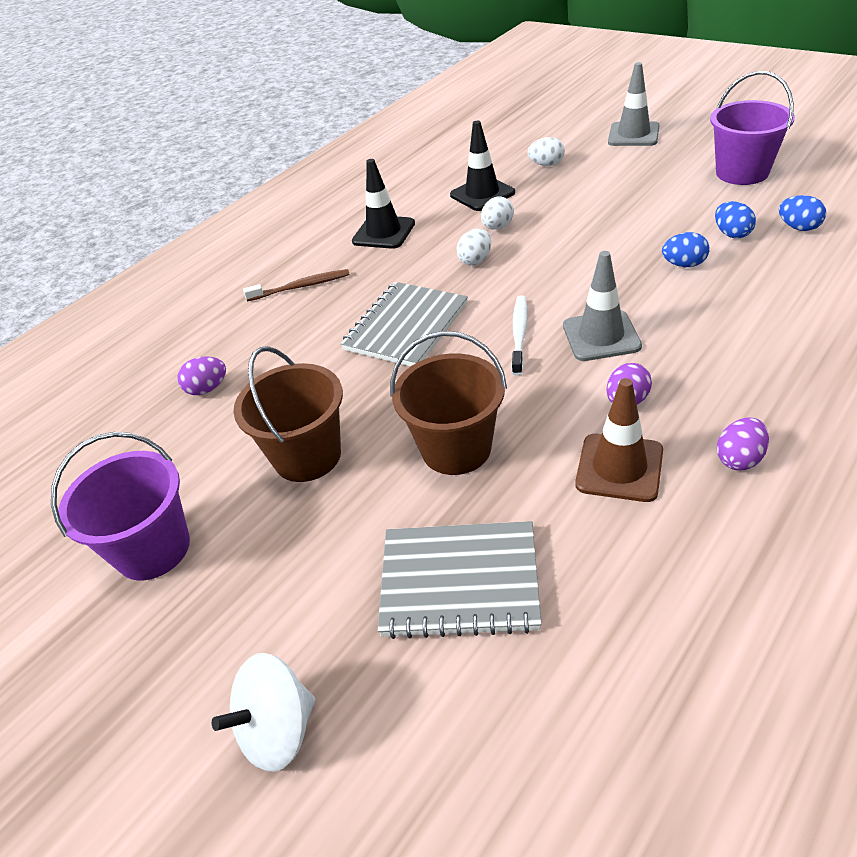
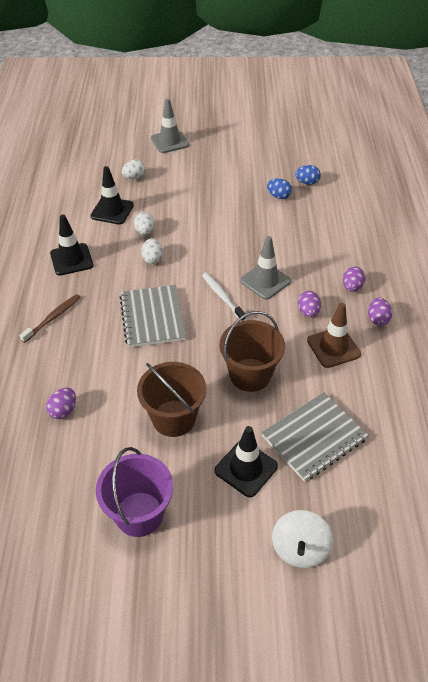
camera: 45 degrees left, 5 degrees up
blue egg [662,232,710,267] -> none
purple bucket [710,71,795,185] -> none
none -> black traffic cone [215,426,278,497]
none -> purple egg [343,267,366,292]

